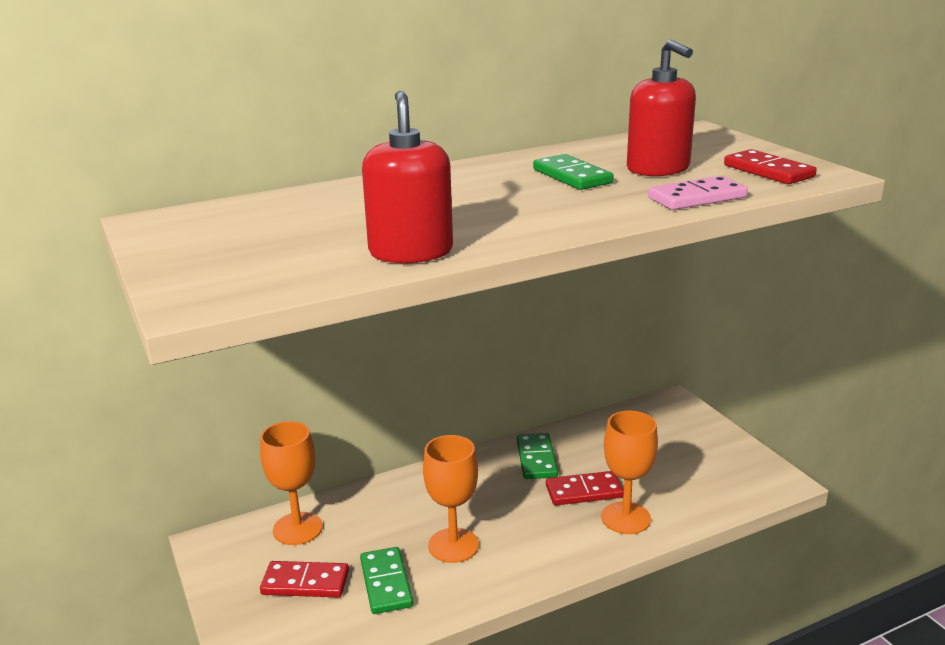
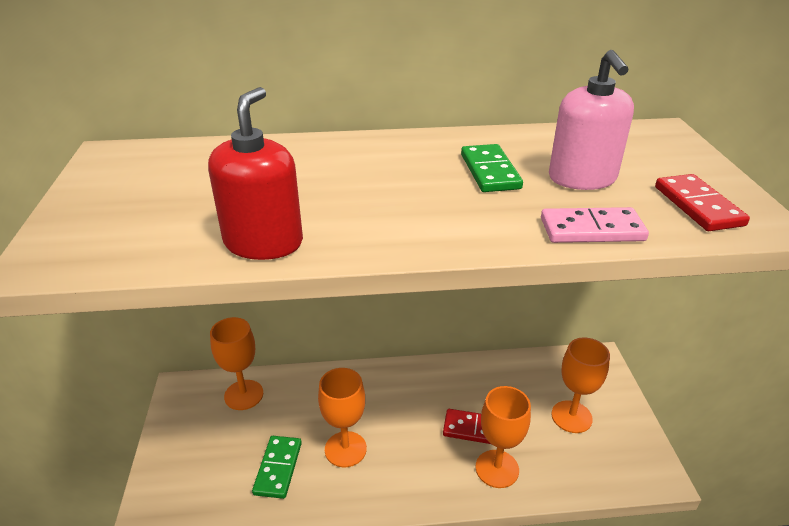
camera: 20 degrees right, 10 degrees up
red domino [260,561,349,598] -> none
green domino [517,433,558,479] -> none
red soap dispenser [627,40,696,176] -> pink soap dispenser [549,50,634,190]
none -> orange goblet [551,337,610,433]

